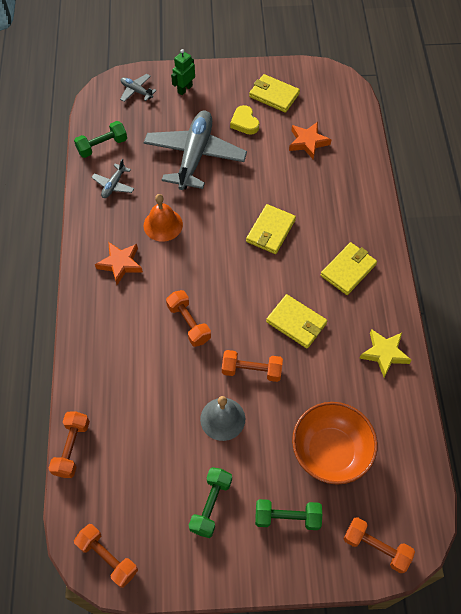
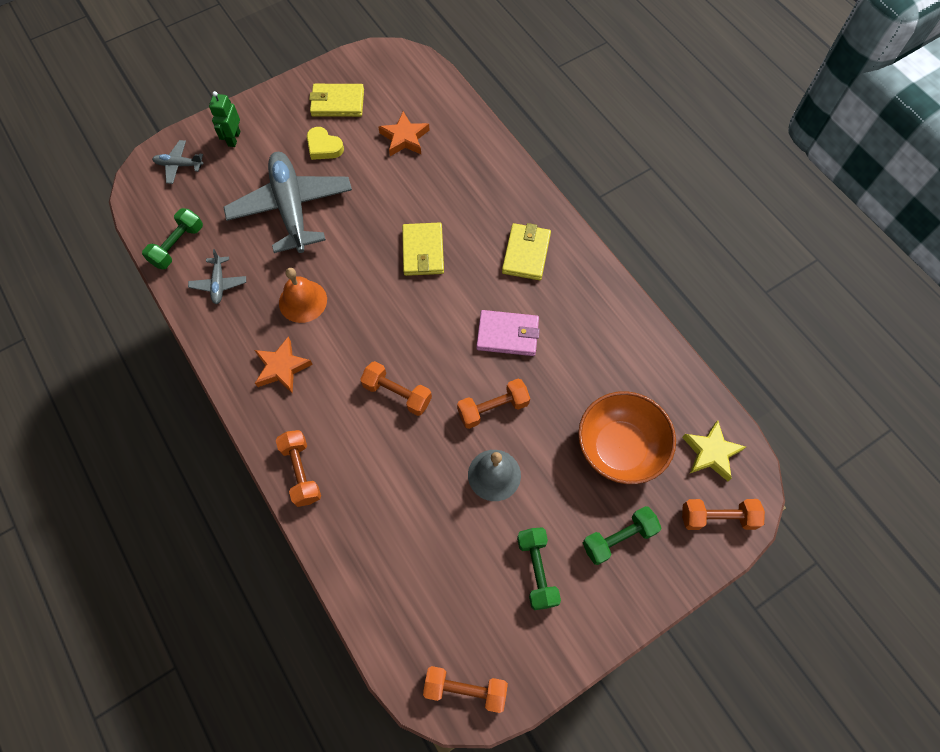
camera: 30 degrees left, 5 degrees up
orange dumbbell [49,411,90,478] -> orange dumbbell moved to [276,430,321,507]
yellow wallet [266,294,327,348] -> pink wallet [476,310,540,356]
yellow star [359,329,412,377] -> yellow star moved to [682,420,746,481]

